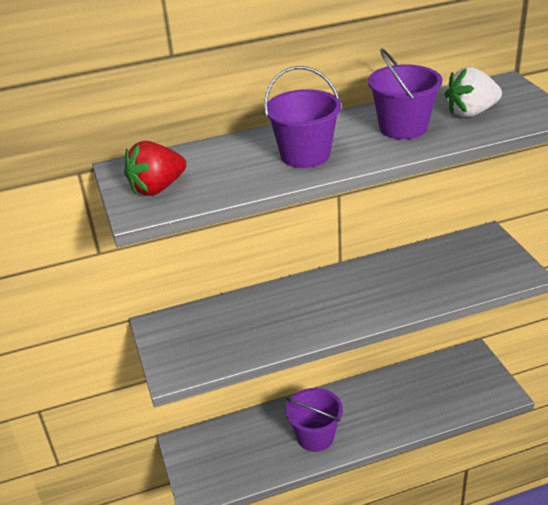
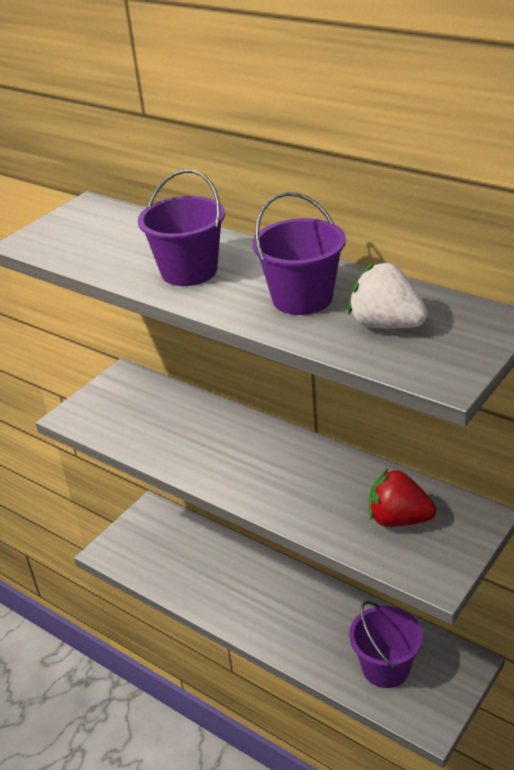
camera: 55 degrees right, 0 degrees up
red strawberry [124,141,186,196] -> red strawberry moved to [369,469,436,527]
purple bucket [285,388,343,452] -> purple bucket moved to [349,601,423,688]

